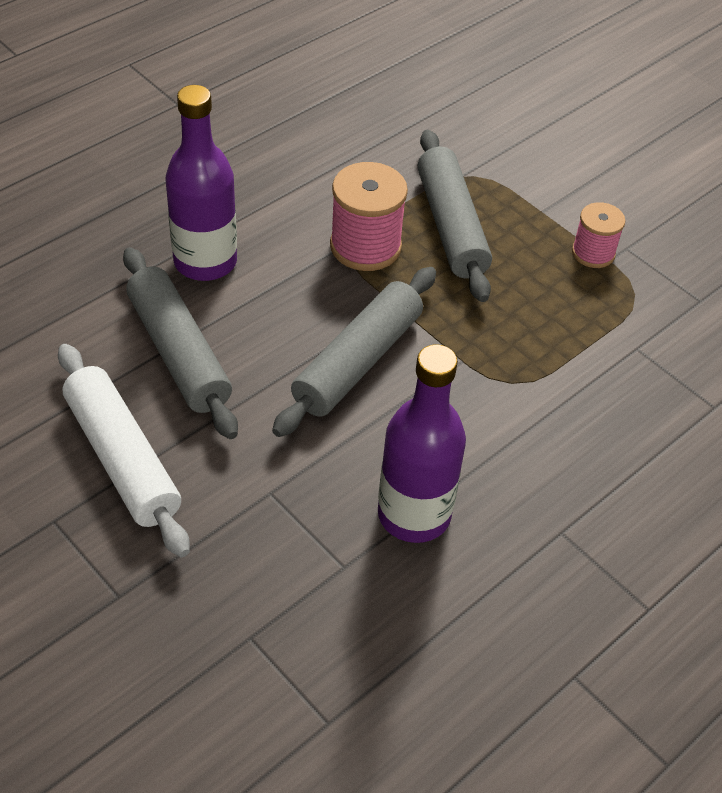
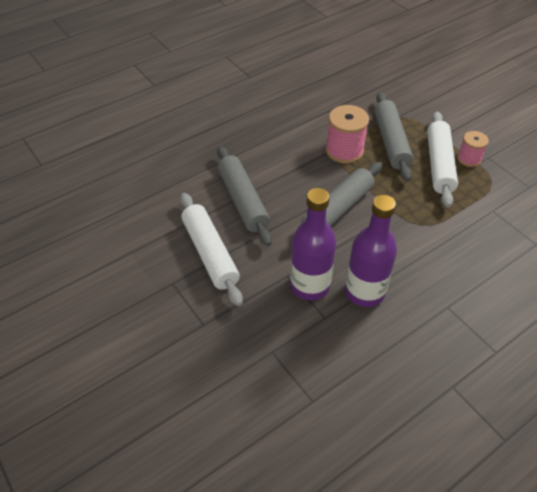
camera: 10 degrees right, 0 degrees up
purple bottle [166,85,237,281] -> purple bottle moved to [290,188,336,300]
none -> white rolling pin [427,112,458,208]

